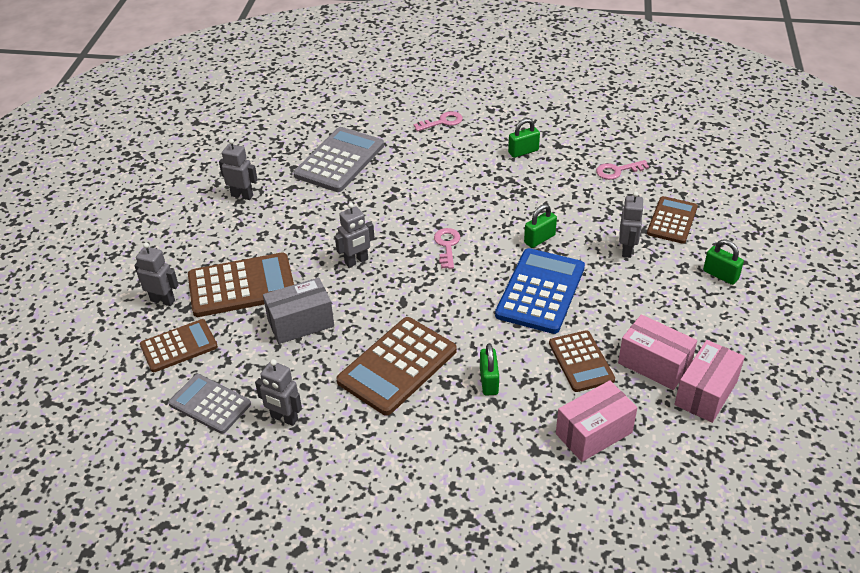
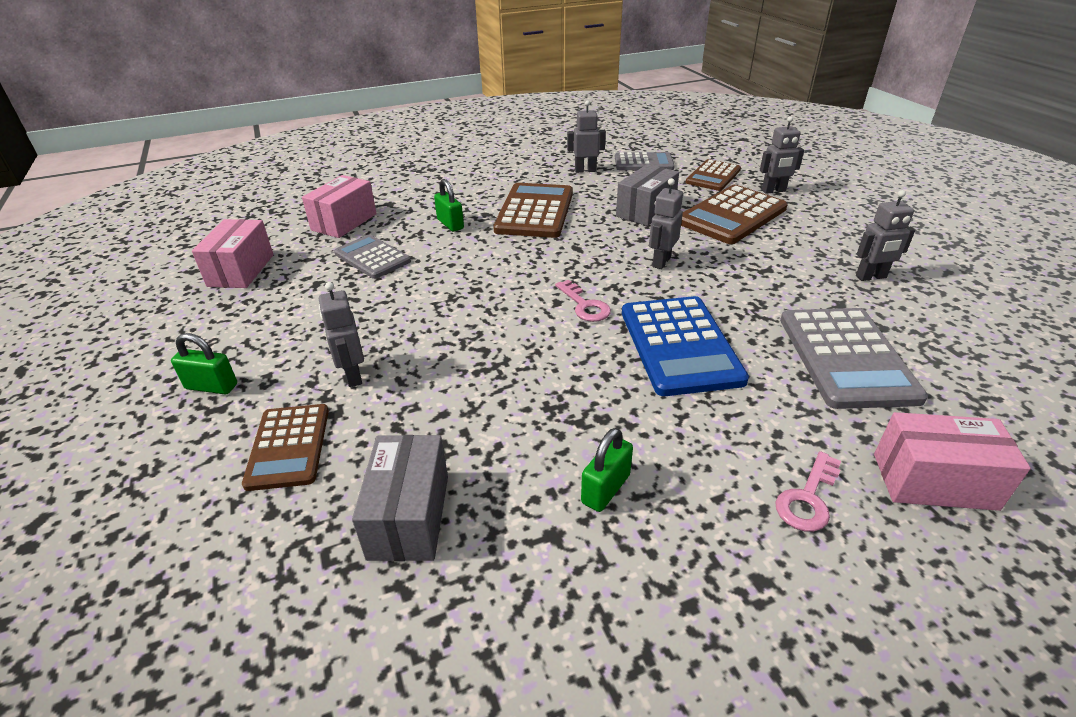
camera: 150 degrees right, 5 degrees down
blue calculator [495,248,585,334] -> blue calculator moved to [622,296,749,396]
green padlock [524,204,557,248] -> none
brown calculator [549,330,615,392] -> grey calculator [334,235,411,279]
pink key [596,160,649,180] -> grey box [352,435,448,561]
pink box [618,314,697,390] -> pink box moved to [874,412,1031,511]

